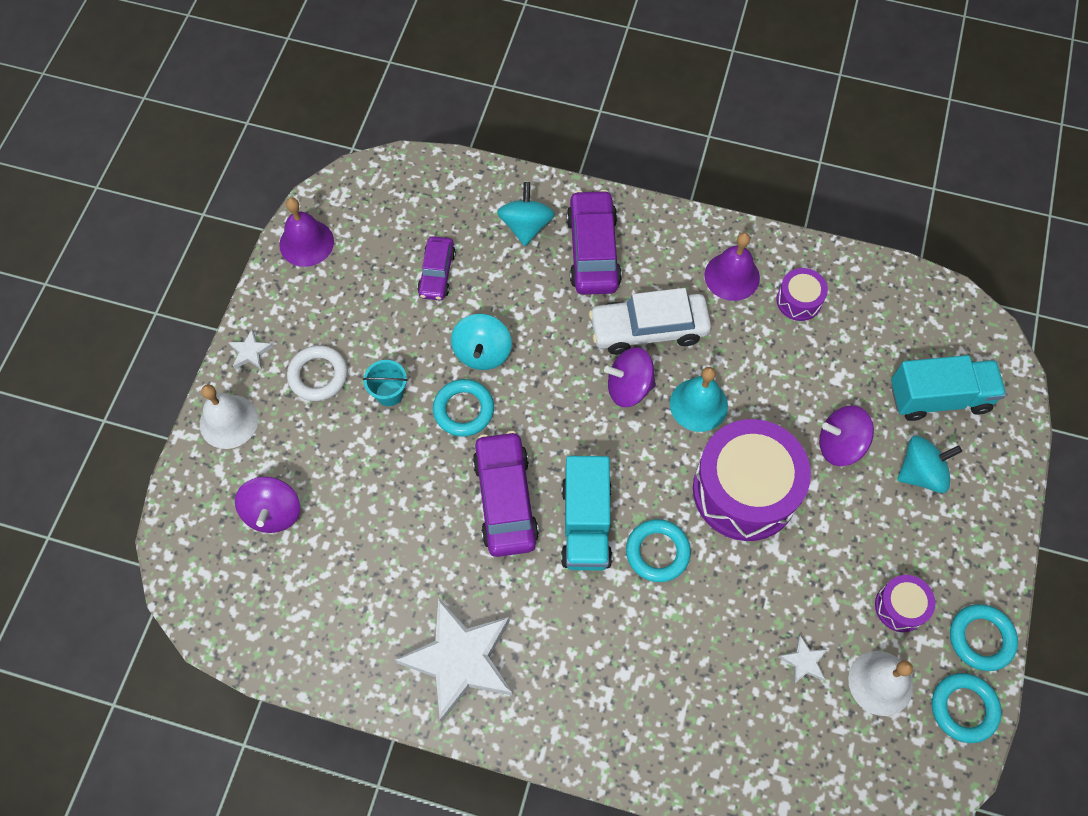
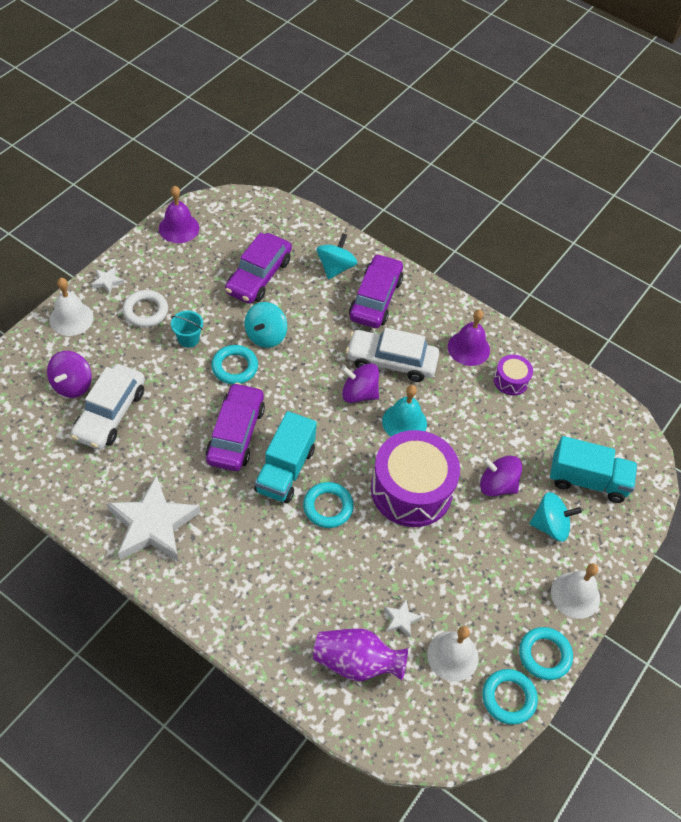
camera: 15 degrees right, 10 degrees down
purple car [417,236,456,300] -> purple car [225,232,292,304], size x1.65
purple drum [875,575,935,632] -> none
none -> white car [71,364,145,449]
none -> purple vase [313,628,408,681]
none -> white bell [551,563,600,619]

